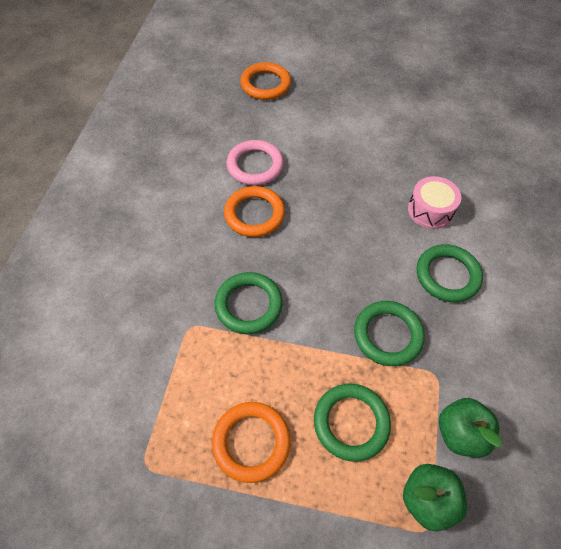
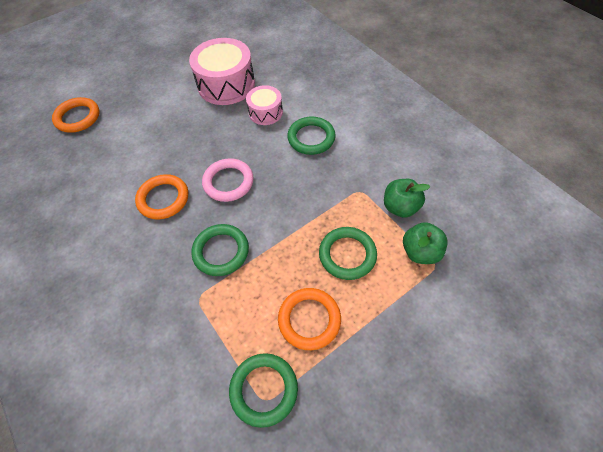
camera: 45 degrees left, 0 degrees up
pink ring [226,140,284,186] -> pink ring moved to [202,159,254,202]
green ring [354,301,425,366] -> green ring moved to [229,353,298,428]
none -> pink drum [189,38,255,105]

